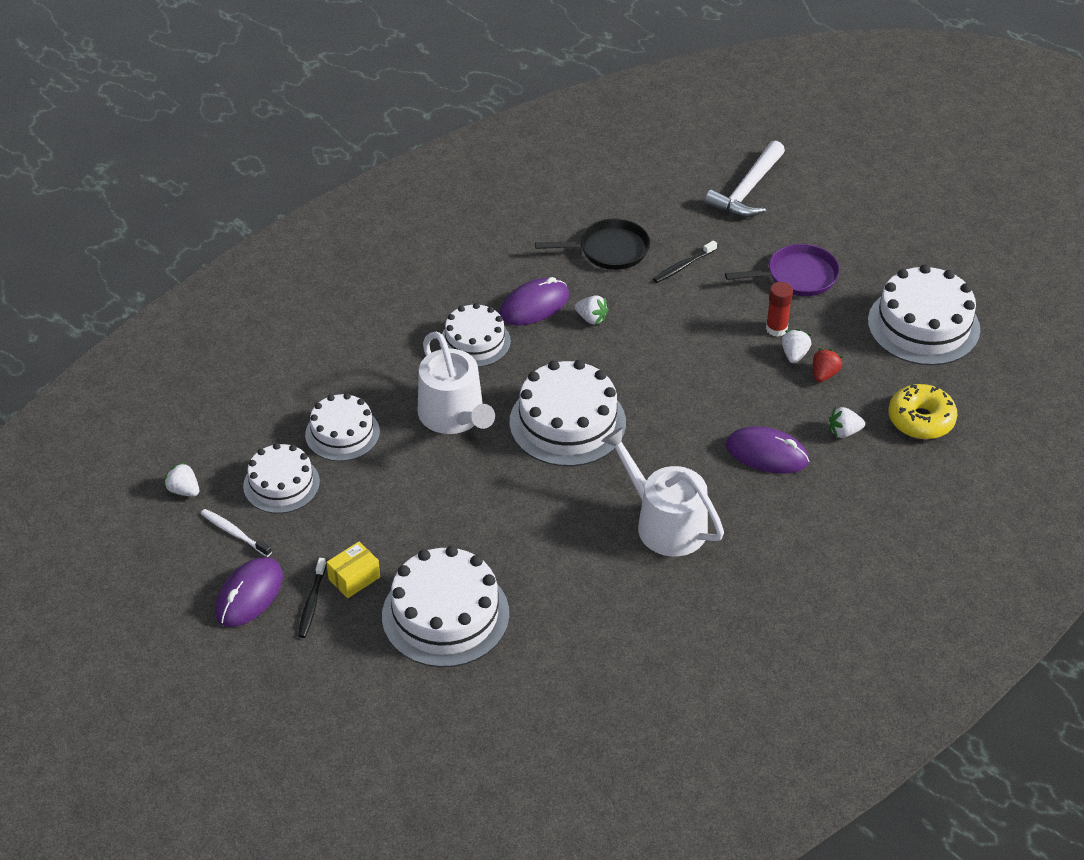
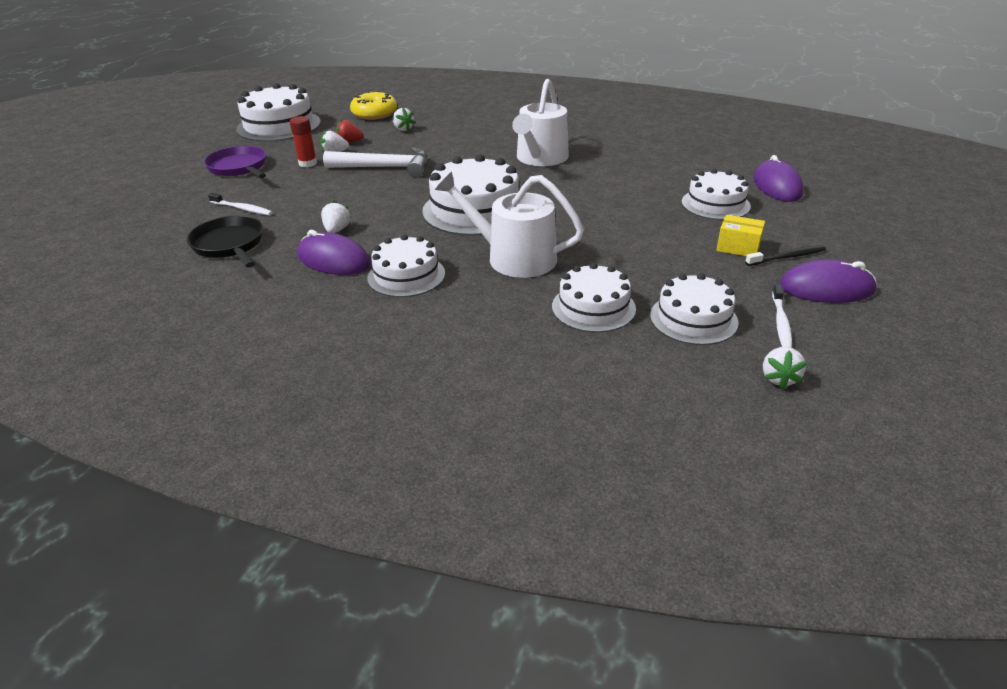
camera: 115 degrees left, 10 degrees down
white cake [382,546,509,667] -> white cake [682,169,751,220], size x0.63
white watering can [418,332,495,434] -> white watering can turned 105 degrees counterclockwise [435,172,584,278]
black toothbrush [653,240,717,283] -> white toothbrush [208,193,273,215]
white hammer [704,140,785,217] -> white hammer moved to [323,147,427,177]
purple mouse [726,426,809,474] -> purple mouse moved to [753,155,804,202]

